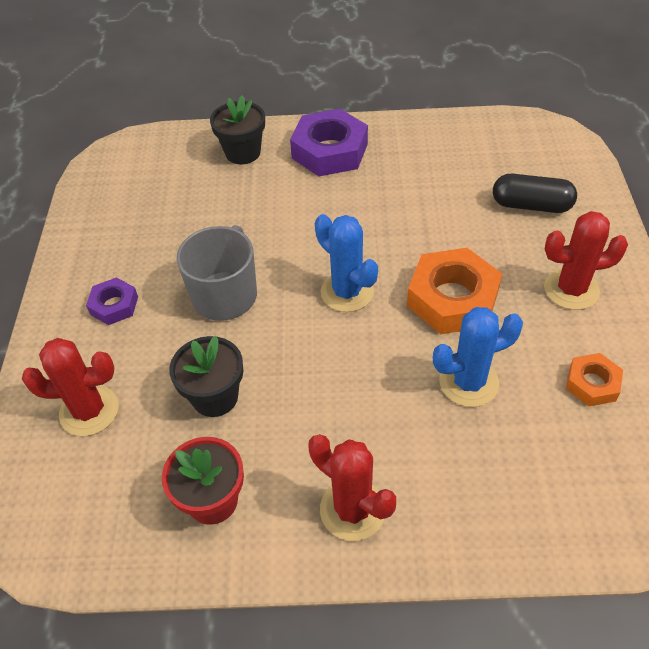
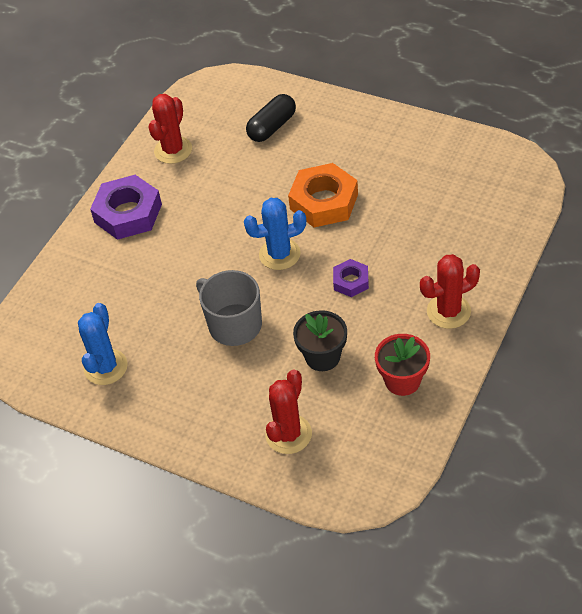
camera: 60 degrees left, 0 degrees up
purple nut [86,277,138,325] -> purple nut moved to [333,259,369,297]
black flower pot [210,95,265,164] -> none
blue cactus [433,307,523,407] -> blue cactus moved to [78,303,128,385]
red cactus [544,211,628,310] -> red cactus moved to [148,94,192,164]
orange nut [566,353,623,406] -> none

